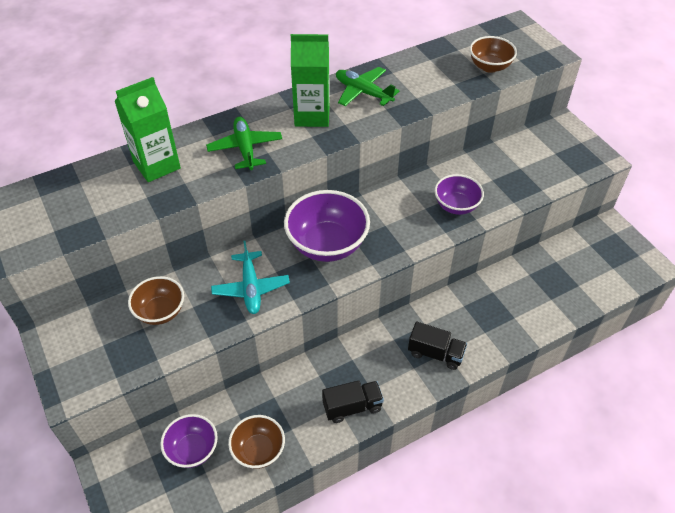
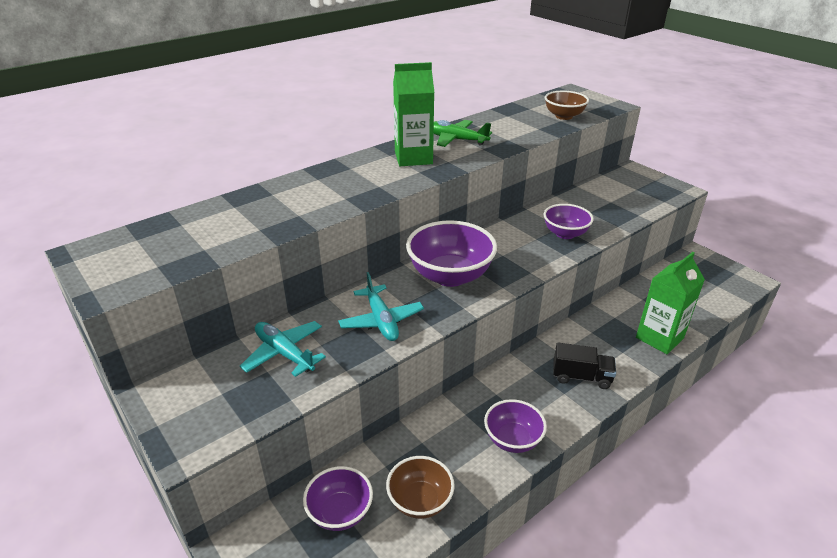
camera: 10 degrees left, 15 degrees down
green carton [114,77,181,182] -> green carton moved to [636,252,705,354]
brown bowl [128,276,184,325] -> turquoise plane [240,321,326,377]
green plane [206,117,282,170] -> none
black truck [322,380,384,423] -> purple bowl [484,399,547,453]

